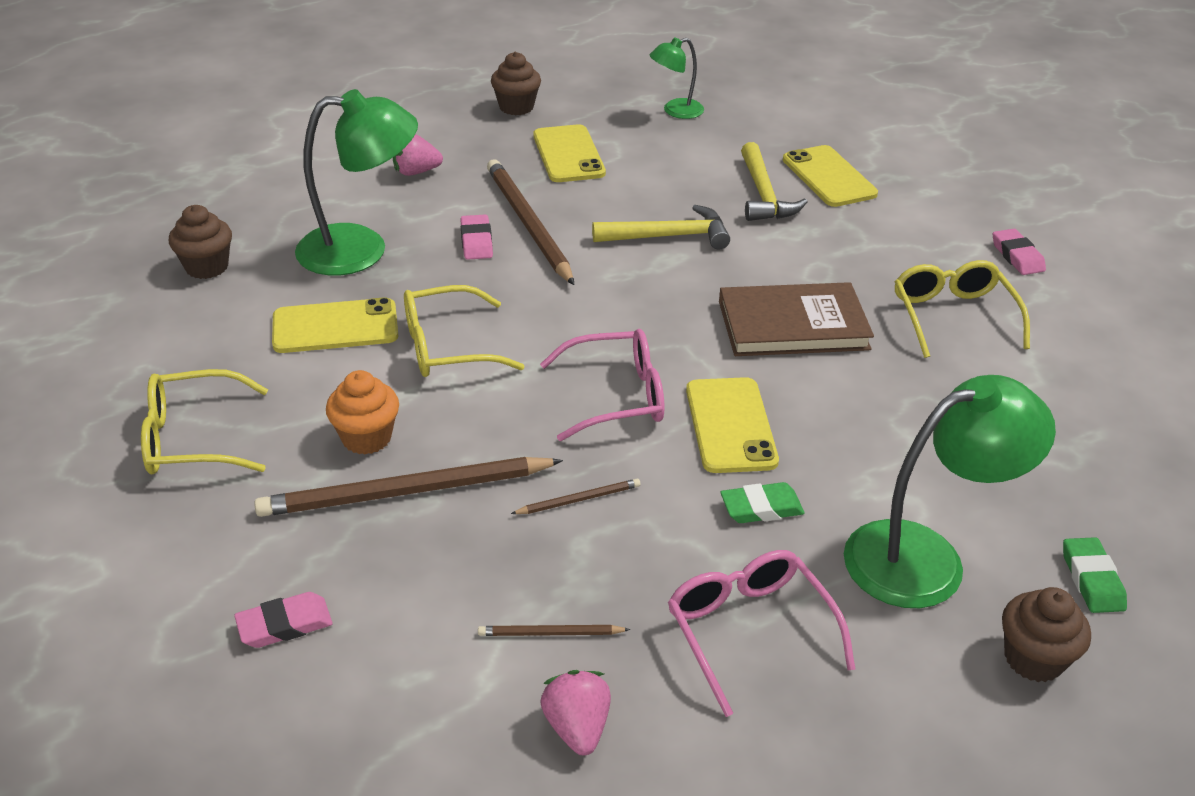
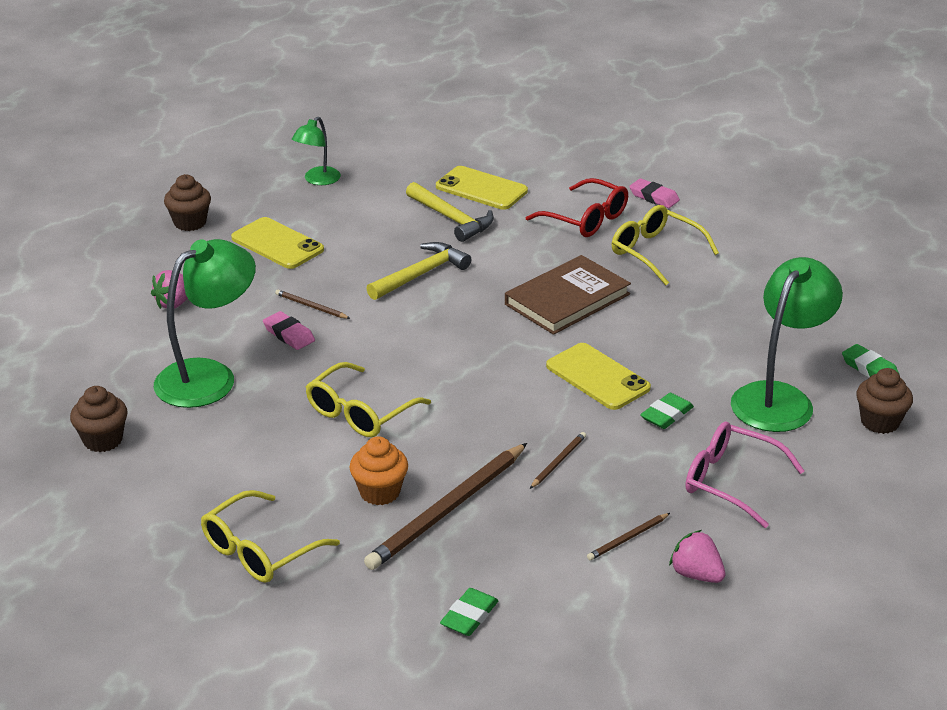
camera: 35 degrees left, 5 degrees down
pink eraser [234,592,333,648] -> green eraser [440,588,499,636]
yellow phone [272,297,398,353] -> none
brown pencil [487,159,574,285] -> brown pencil [275,290,351,319], size x0.44
pink glasses [540,329,664,441] -> none
none -> red glasses [526,178,628,237]

